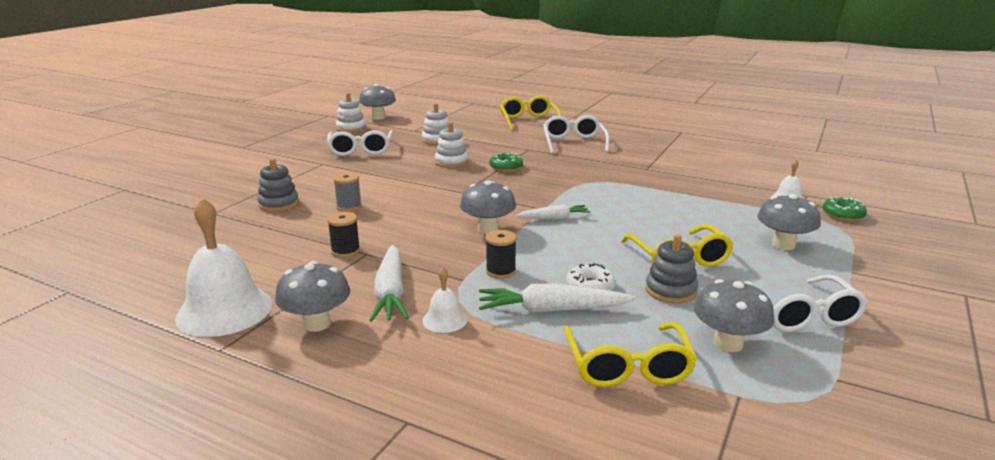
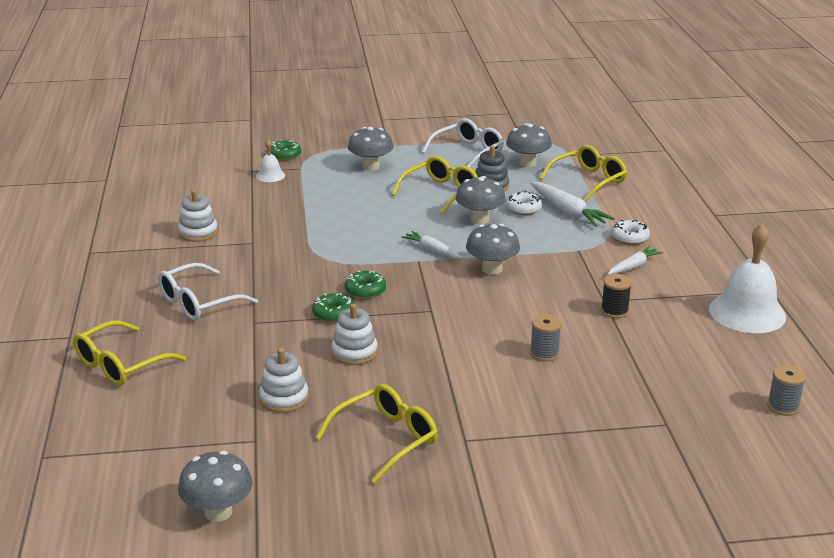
camera: 125 degrees left, 5 degrees up
grey stacking toy [257,158,299,212] -> none
grey mushroom [275,261,350,332] -> grey mushroom moved to [456,176,506,224]
white glasses [327,130,393,156] -> yellow glasses [315,384,437,484]
white stacking toy [336,93,366,133] -> white stacking toy moved to [178,189,218,242]
white carrot [369,245,409,322] -> white carrot [608,246,663,275], size x0.63
white bell [422,267,468,333] -> white donut [611,220,650,245]
black spool [485,230,517,279] -> none
none -> green donut [345,271,386,299]
none -> grey spool [767,365,806,416]

